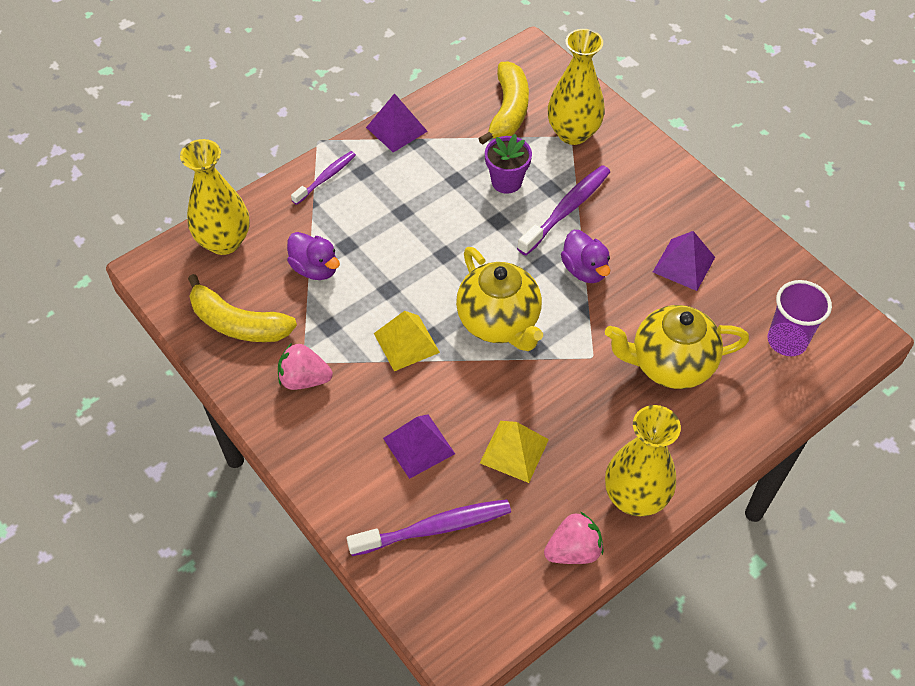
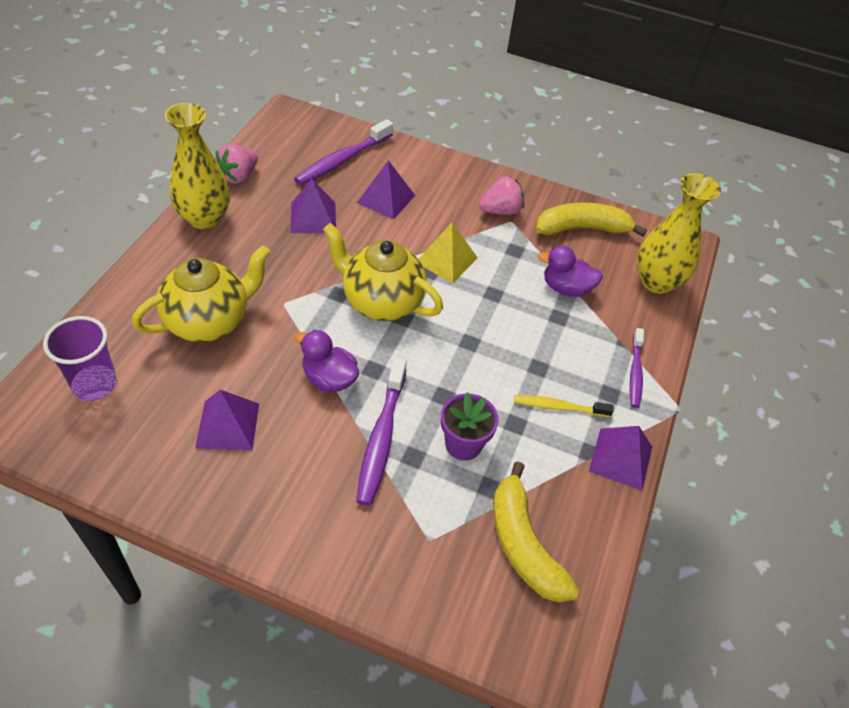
camera: 145 degrees right, 5 degrees down
yellow pyramid [480,421,549,483] -> purple pyramid [291,179,336,233]
yellow vase [548,29,605,145] -> none
none -> yellow toothbrush [514,395,614,417]

